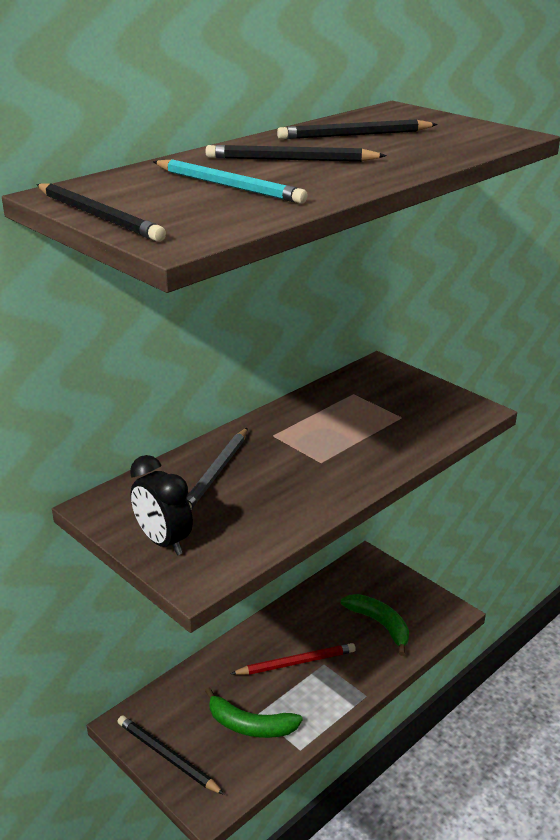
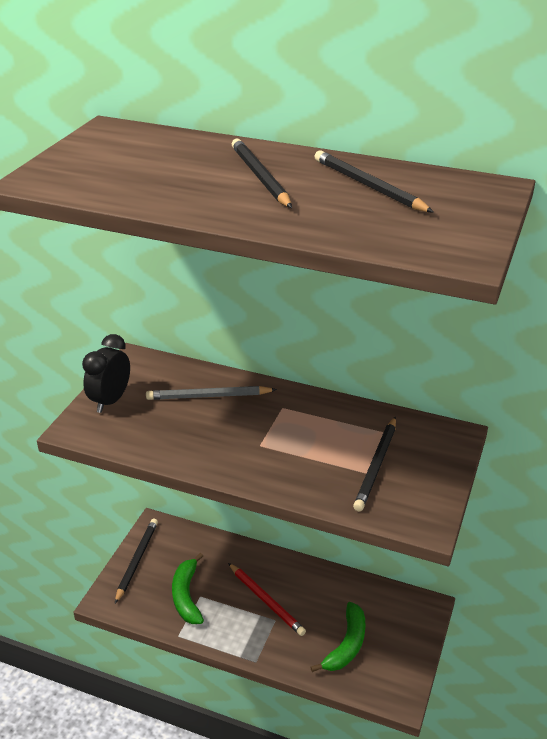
camera: 65 degrees right, 5 degrees up
black pencil [37,183,166,242] -> black pencil moved to [353,417,396,511]
turquoise pencil [153,159,308,204] -> none

